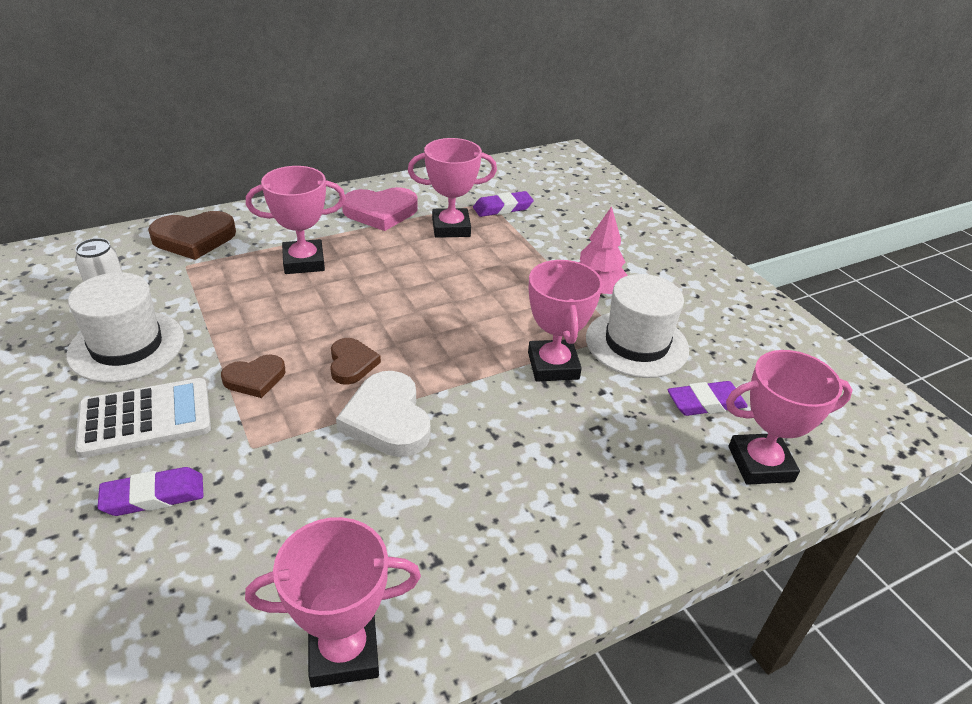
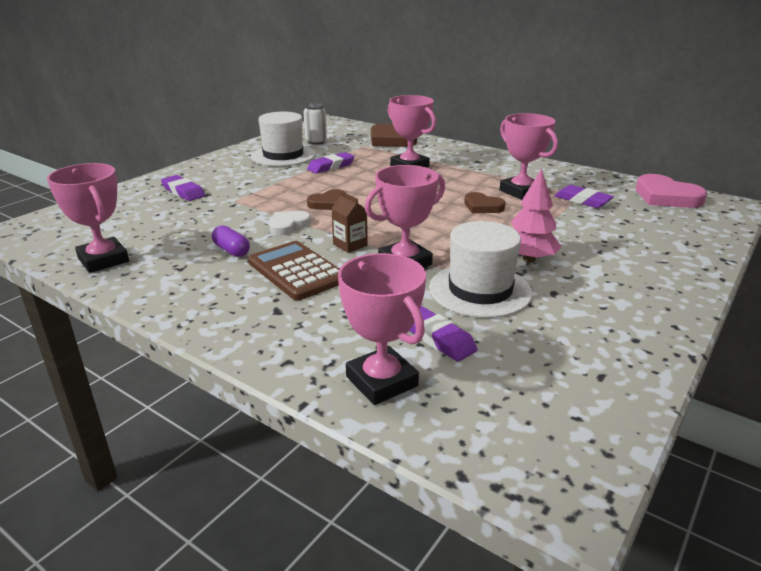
camera: 65 degrees right, 10 degrees down
white calculator [75,378,211,458] -> none
brown heart [221,354,285,398] -> brown heart moved to [464,192,505,213]
white heart [336,371,430,457] -> white heart [269,211,311,235], size x0.61
pink heart [342,187,418,231] -> pink heart moved to [636,174,707,208]
none -> purple capsule [212,225,250,257]
none -> brown calculator [248,241,339,300]
none -> purple eraser [307,152,355,174]
none -> brown carton [332,191,368,253]

